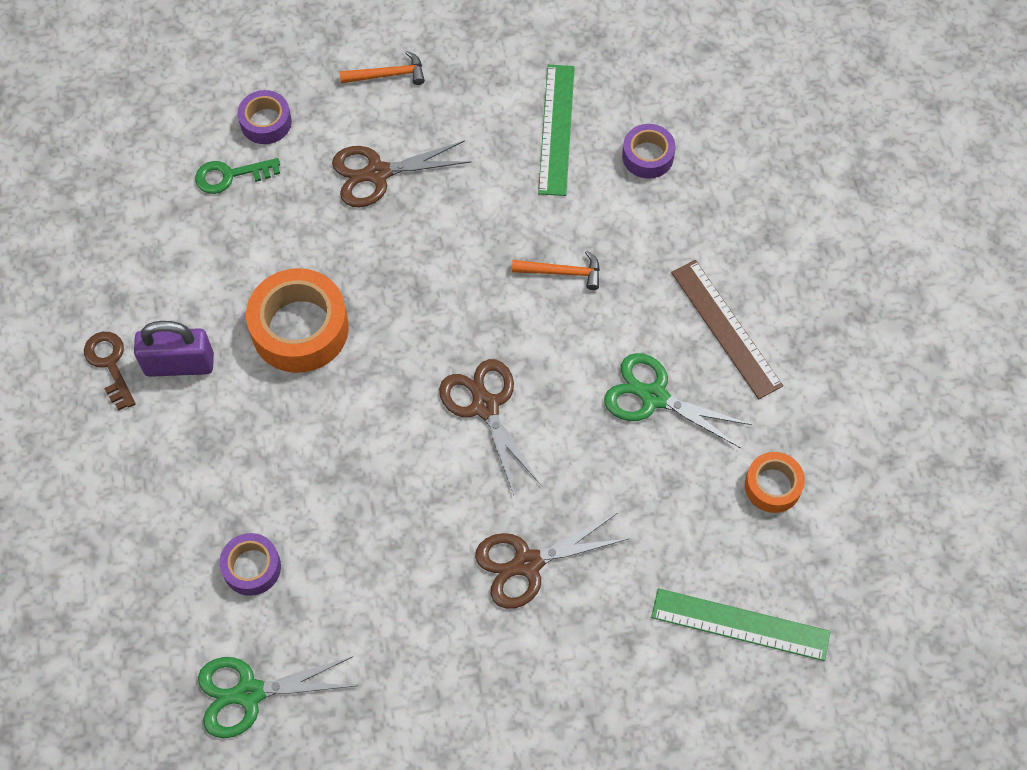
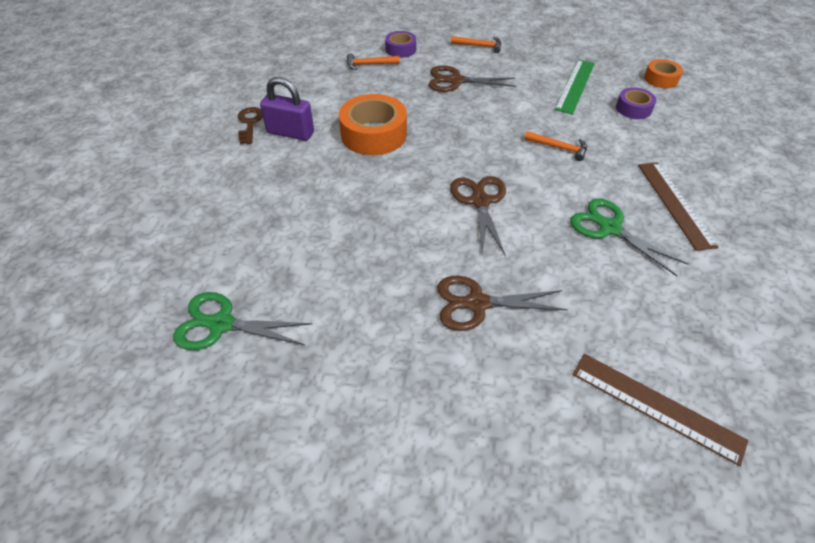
camera: 20 degrees right, 15 degrees down
green key [195,158,280,194] -> orange hammer [347,53,400,70]
purple tape [219,533,281,596] -> none
green ruler [651,588,830,661] -> brown ruler [573,354,748,466]
orange tape [745,452,805,513] -> orange tape moved to [644,59,683,88]

